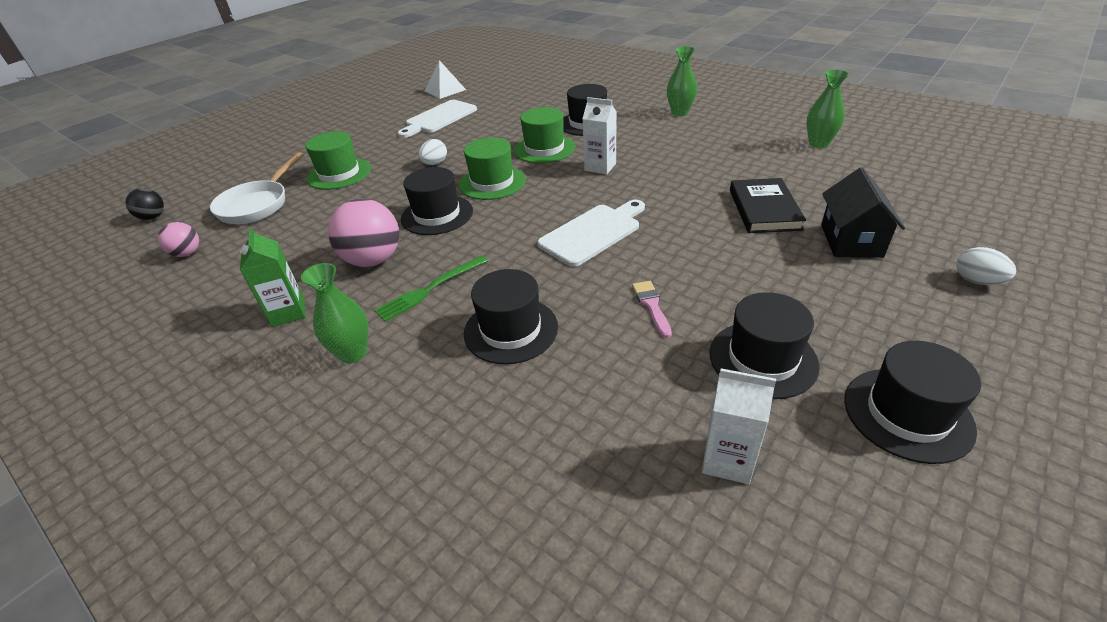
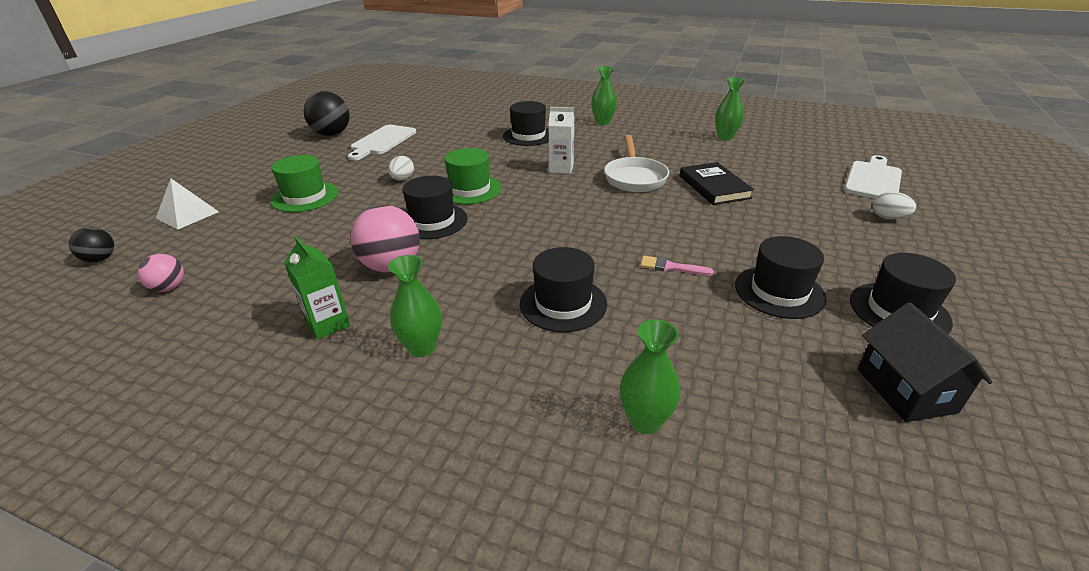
camera: 20 degrees left, 5 degrees down
white pan [210,152,304,224] -> white pan moved to [604,135,669,192]
green fork [374,255,488,322] -> none
white pyramid [425,60,466,99] -> white pyramid moved to [156,179,219,230]
green hat [514,107,575,163] -> none
white cutting board [537,200,645,267] -> white cutting board moved to [844,155,902,199]
pink brush [632,281,672,338] -> pink brush turned 45 degrees counterclockwise [640,256,714,276]
white carton [702,369,776,484] -> none
black house [821,168,905,258] -> black house moved to [858,302,993,422]
none -> black ball [304,91,350,136]
none -> green vase [620,319,681,434]

